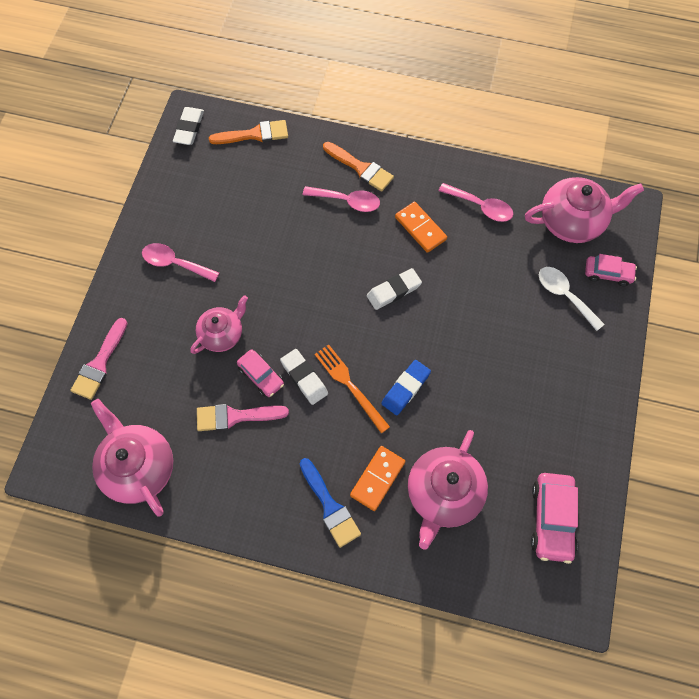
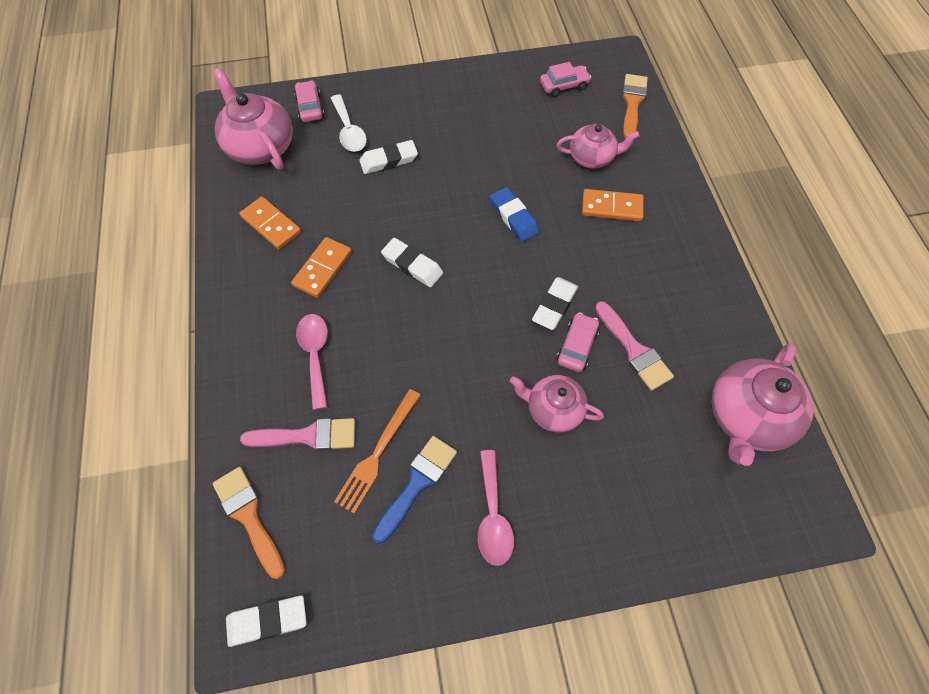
camera: 115 degrees left, 5 degrees down
pink brush [70,318,127,400] -> pink brush moved to [240,418,355,451]
blue brush [299,458,361,548] -> blue brush moved to [372,436,457,544]
orange fork [315,344,390,433] -> orange fork moved to [334,389,421,514]
orange brush [323,142,394,192] -> orange brush moved to [622,74,648,138]
blue eraser [381,360,431,415] -> blue eraser turned 45 degrees clockwise [490,187,539,242]
pink teapot [408,430,488,550] -> pink teapot [557,124,640,169], size x0.63
pink spoon [439,183,513,222] -> orange domino [239,196,301,250]
pink car [531,473,578,564] -> pink car [540,62,591,97], size x0.65
white spoon [539,267,605,331] -> white spoon turned 45 degrees counterclockwise [331,94,367,152]
none -> white eraser [359,140,418,174]

